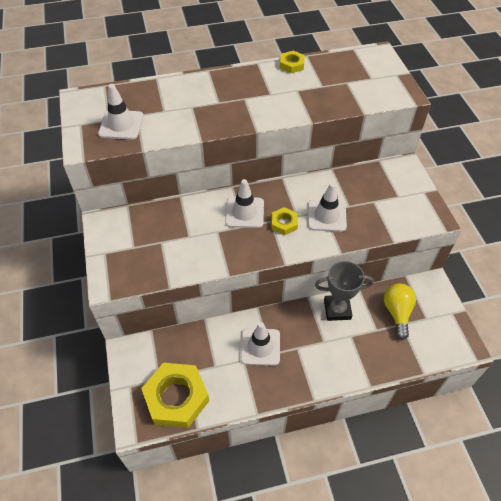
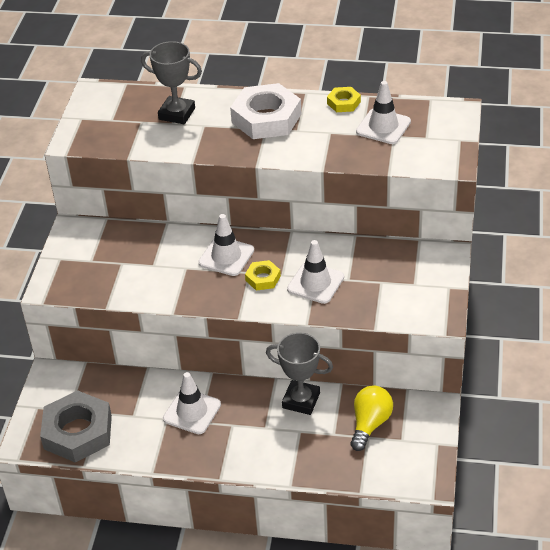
camera: 25 degrees right, 10 degrees down
white traffic cone [98,84,144,140] -> white traffic cone moved to [356,81,411,144]
yellow nut [141,363,209,428] -> grey nut [40,390,112,463]
none -> grey trophy [141,41,202,124]
none -> white nut [230,83,301,139]

